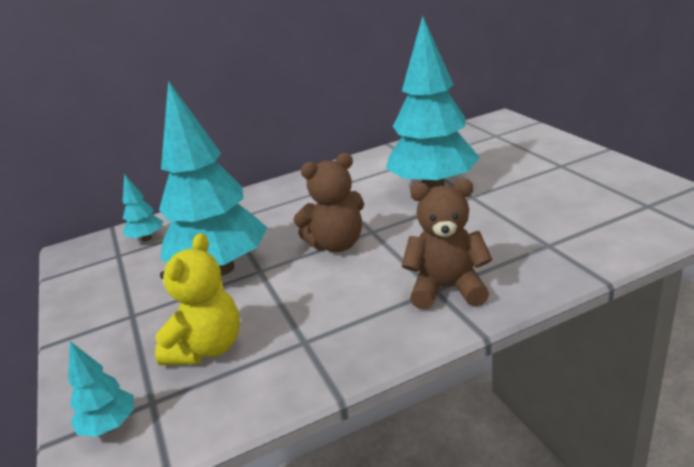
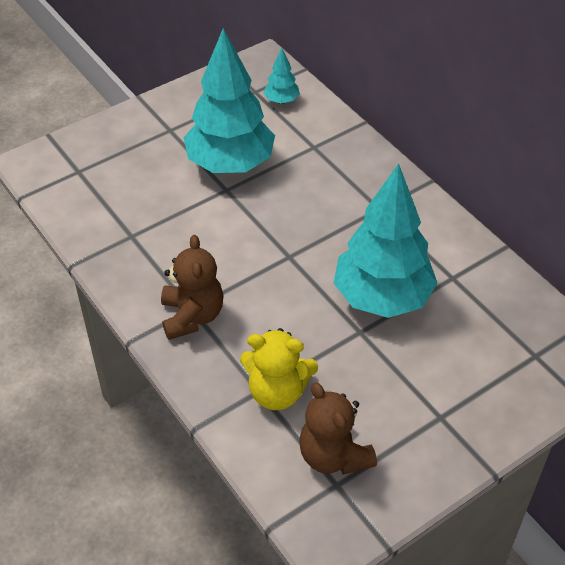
camera: 75 degrees right, 20 degrees up
turquoise tree [68,341,134,437] -> none
yellow teddy bear [155,233,240,365] -> yellow teddy bear moved to [240,328,318,410]
brown teddy bear [293,153,364,252] -> brown teddy bear moved to [299,382,377,475]

